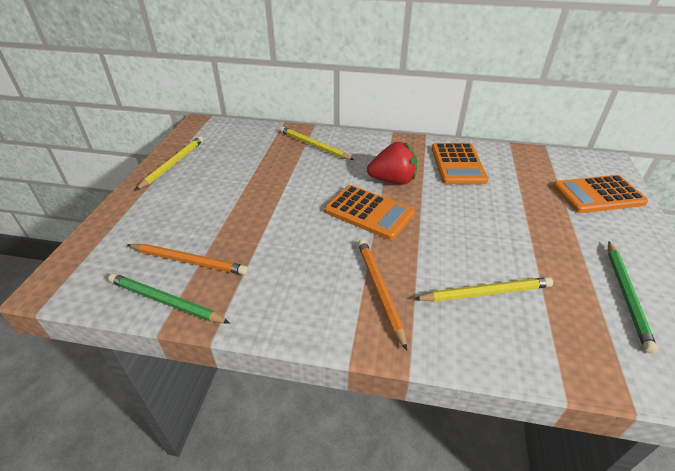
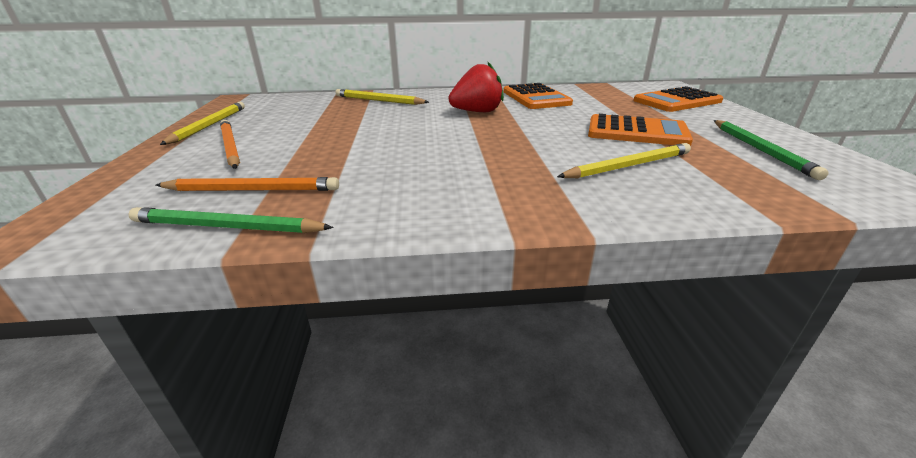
camera: 15 degrees left, 10 degrees down
orange calculator [324,185,415,240] -> orange calculator moved to [588,114,693,146]
orange pencil [358,239,407,351] -> orange pencil moved to [220,120,240,169]

